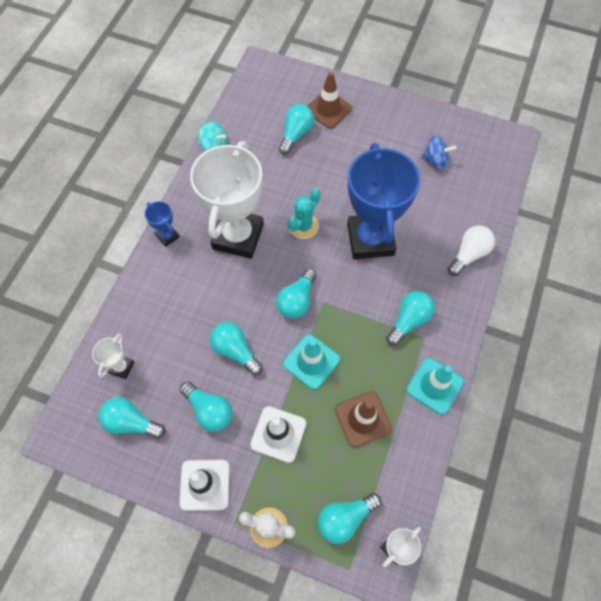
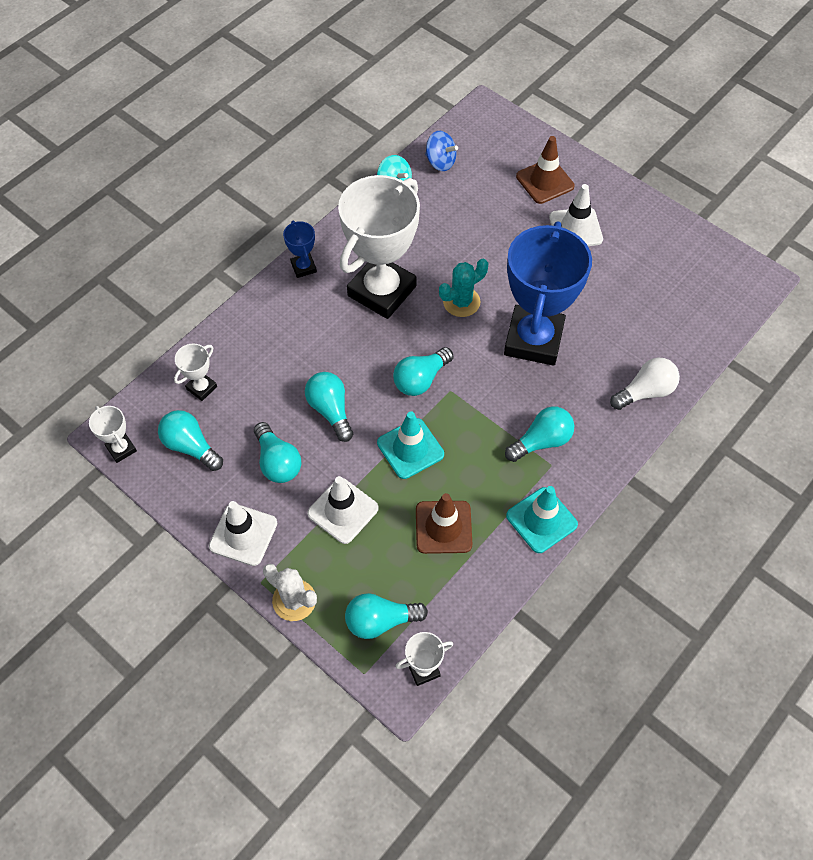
camera: 20 degrees right, 5 degrees down
turquoise light bulb [279,104,314,155] -> none
blue spinning top [421,135,457,169] -> blue spinning top moved to [425,131,458,171]
none -> white trophy [89,406,137,463]
none -> white traffic cone [549,184,603,246]

